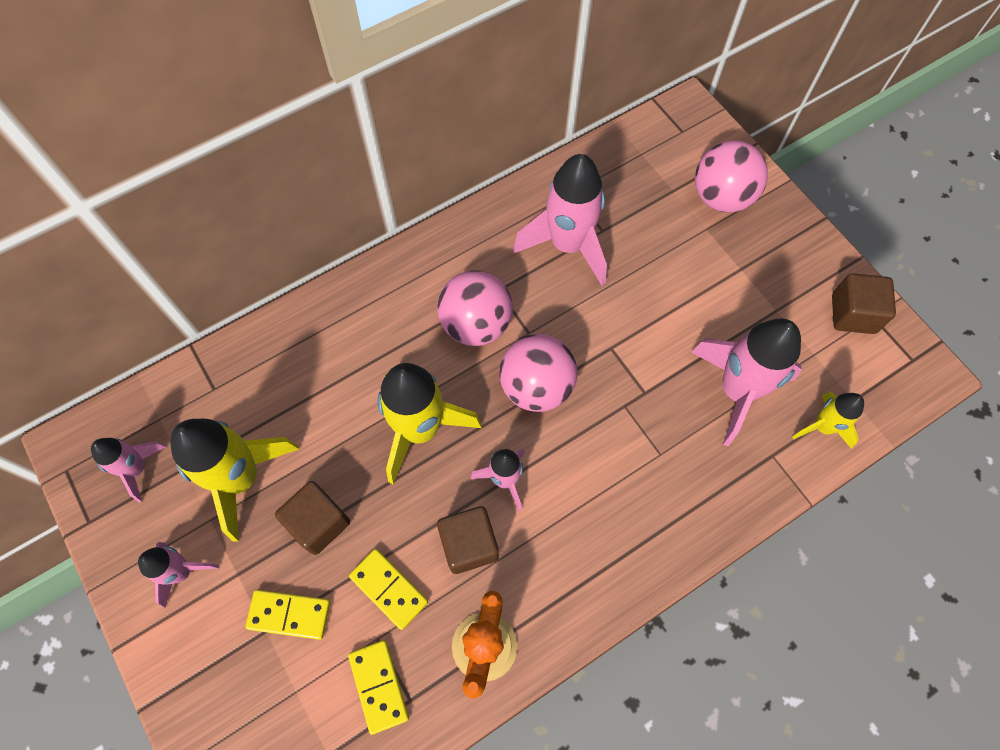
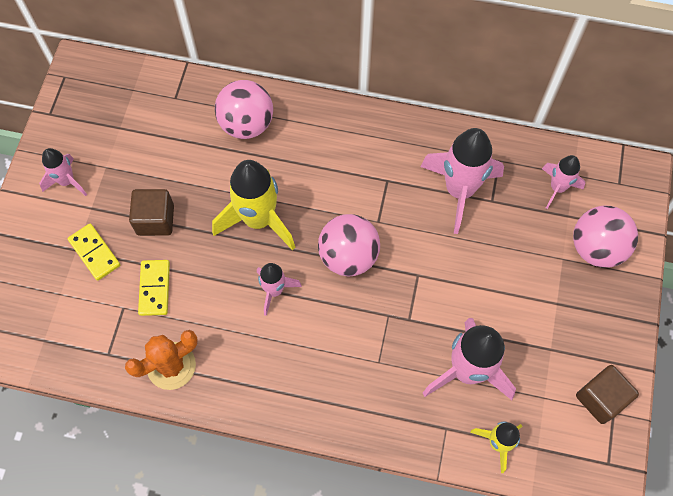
camera: 45 degrees right, 0 degrees up
pink rocket [91,438,166,502] -> pink rocket moved to [542,155,585,209]
yellow rocket [170,419,299,542] -> none
yellow domino [348,640,409,735] -> none
pink ball [437,270,513,346] -> pink ball moved to [215,80,273,139]
brown cube [437,506,499,574] -> none

